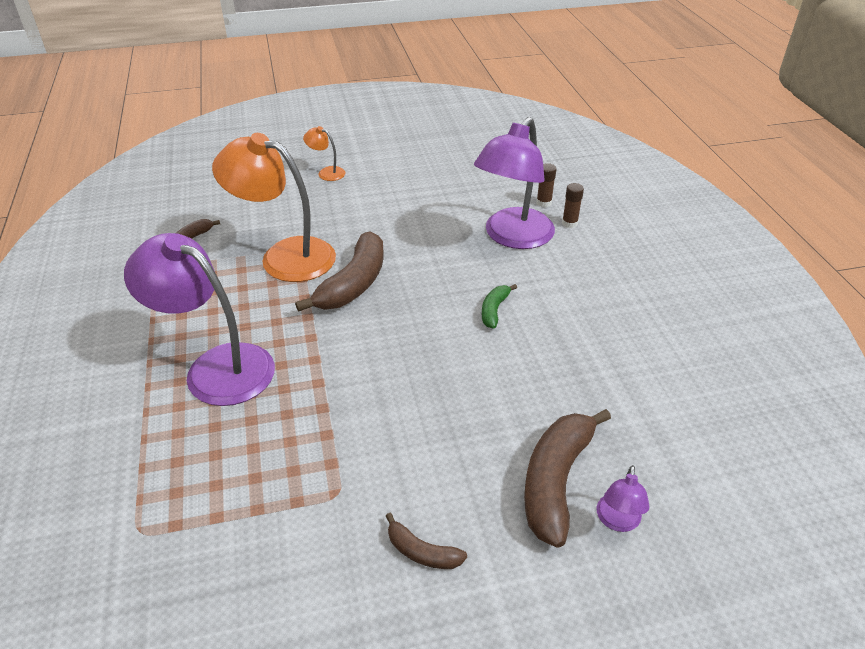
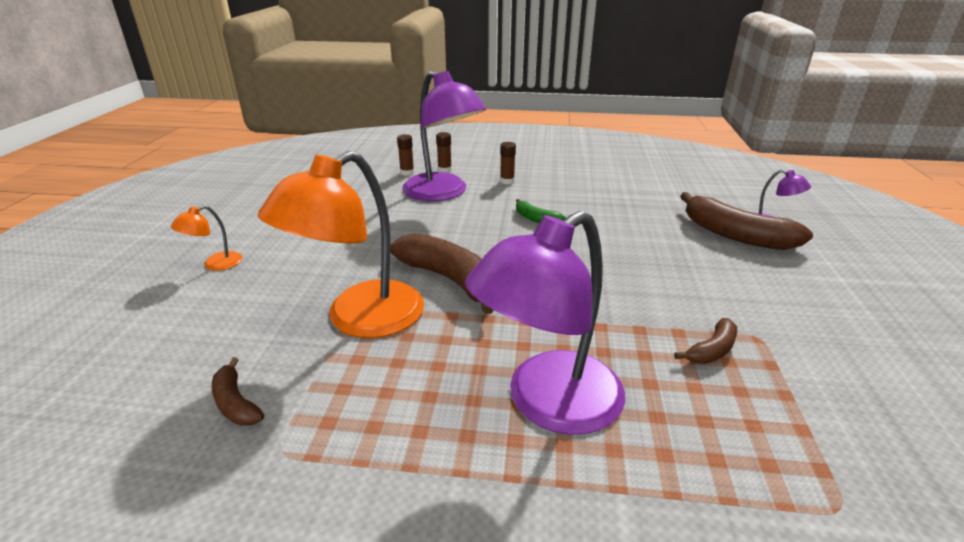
camera: 70 degrees left, 10 degrees down
brown banana [386,513,467,569] -> brown banana moved to [674,318,737,364]
none -> brown glue stick [500,142,516,184]

